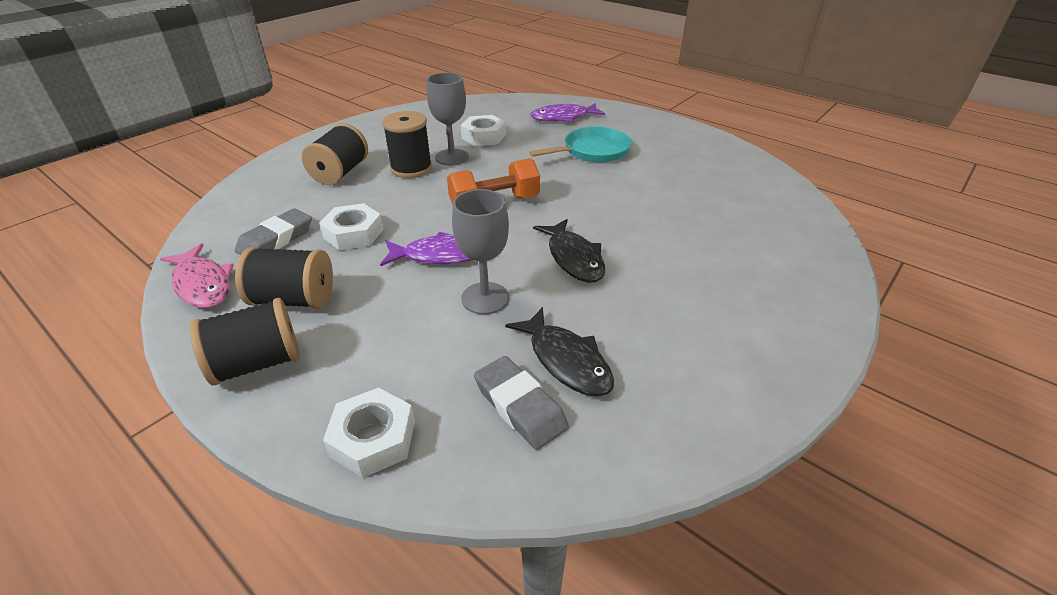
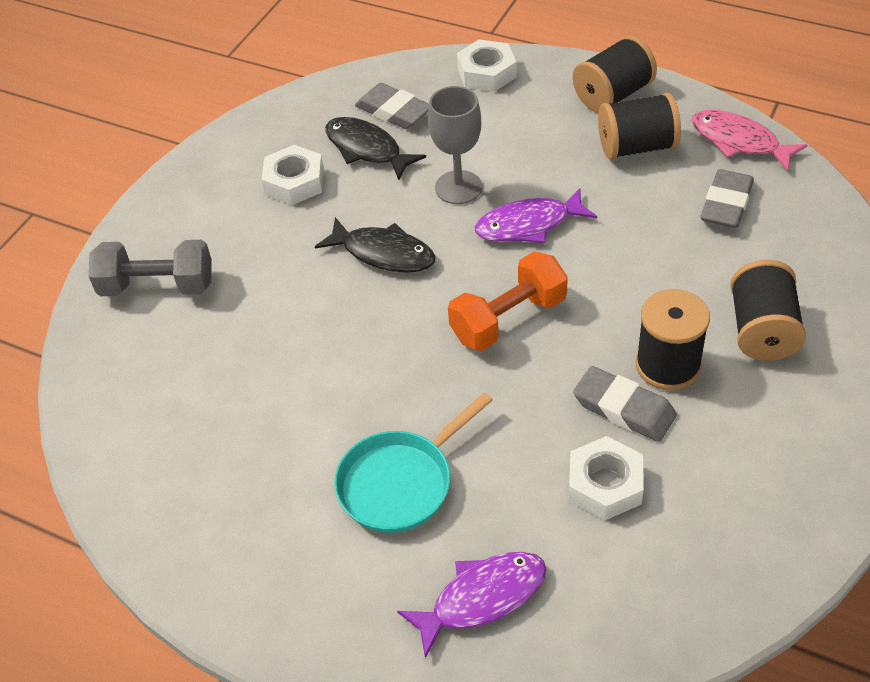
camera: 170 degrees right, 10 degrees up
white nut [319,203,383,251] -> white nut moved to [261,145,324,205]
grey goblet [427,72,469,165] -> grey eraser [573,366,677,442]
black fish [533,219,605,283] -> black fish turned 150 degrees clockwise [315,217,436,273]
none -> grey dumbbell [89,240,212,296]

